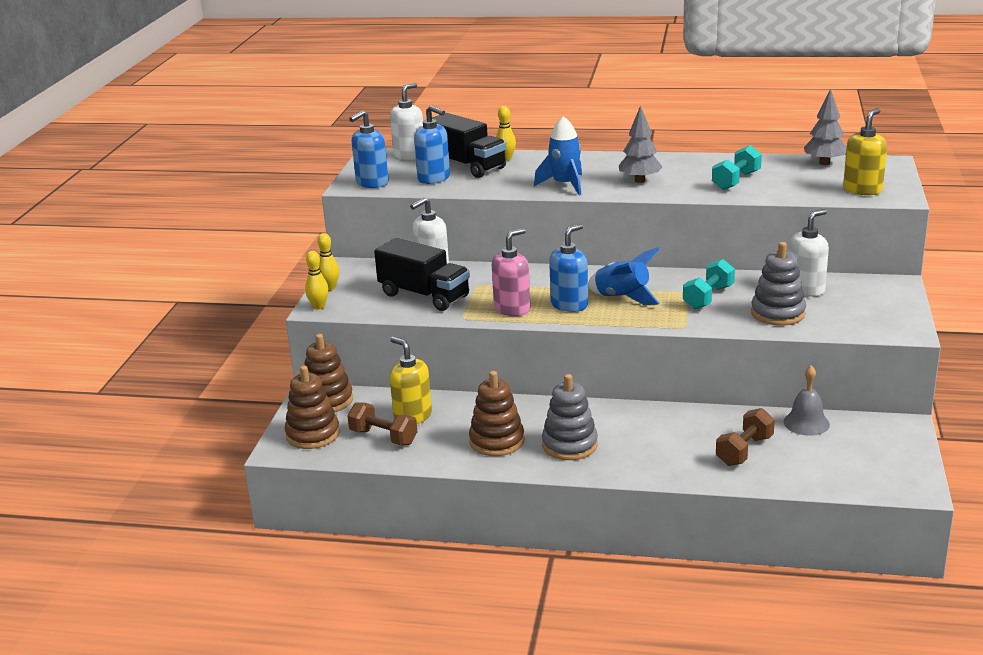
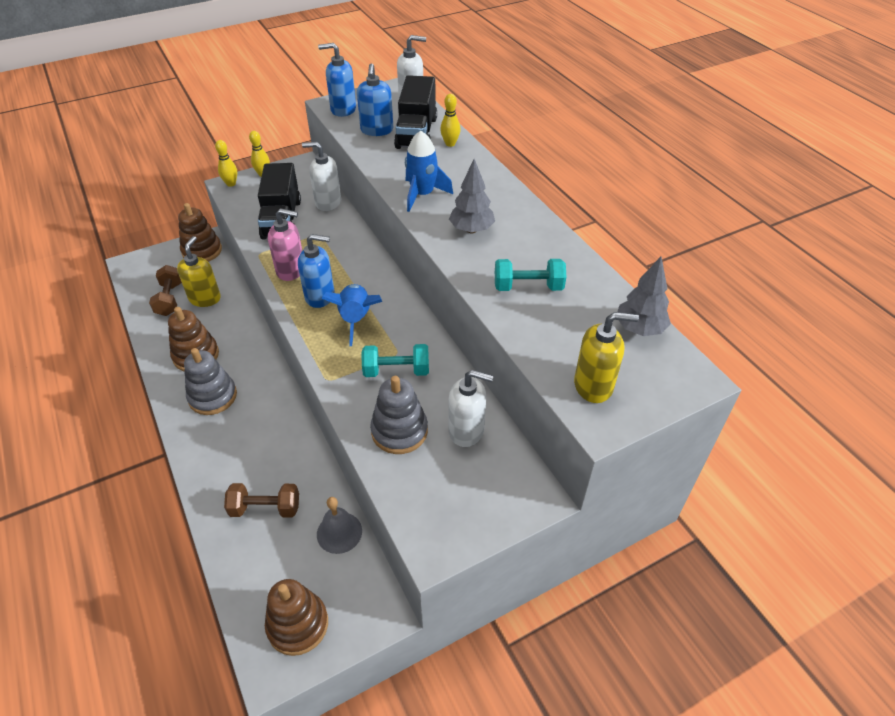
camera: 50 degrees right, 20 degrees up
brown stacking toy [285,365,340,449] -> brown stacking toy moved to [265,579,328,656]

